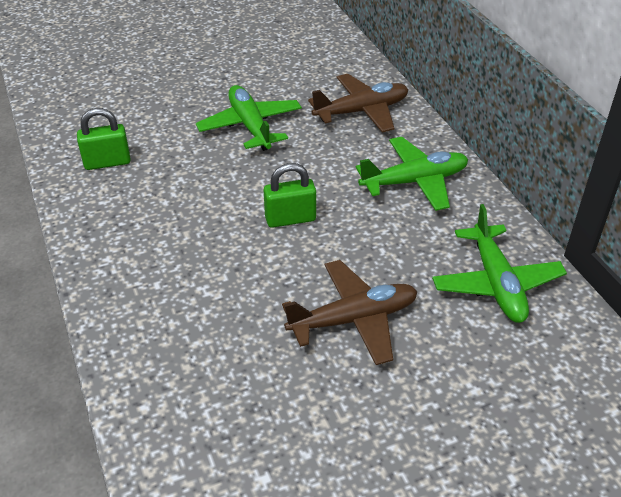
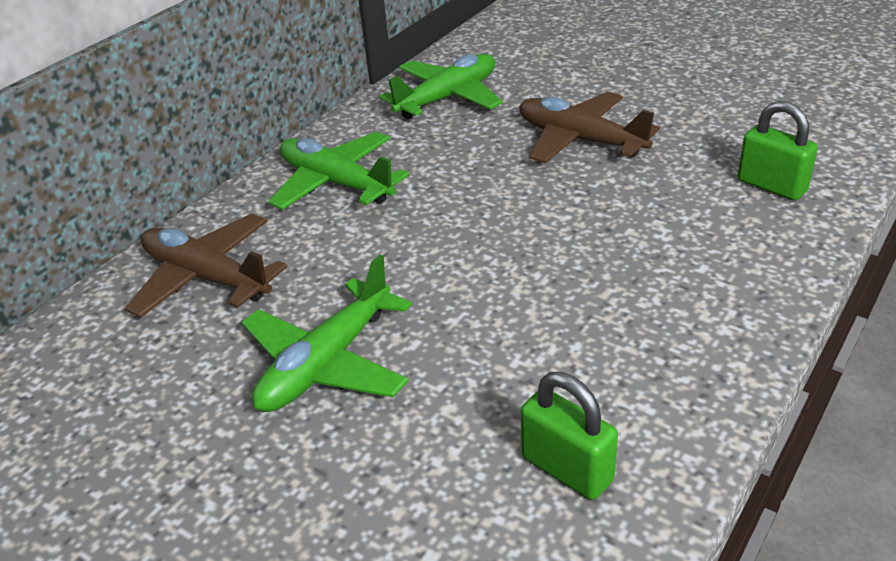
camera: 120 degrees left, 5 degrees down
green padlock [264,163,316,228] -> green padlock moved to [738,101,818,200]

